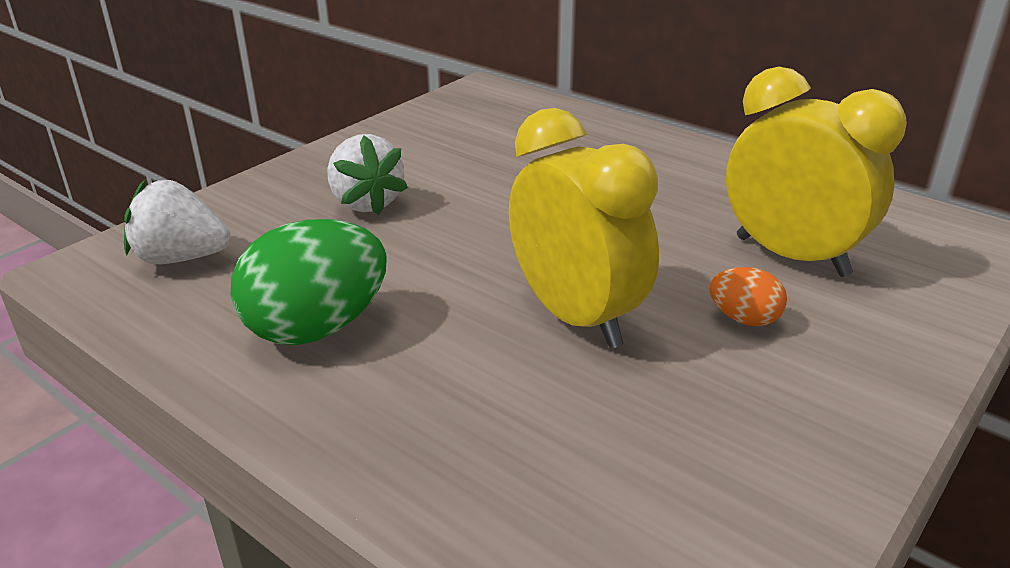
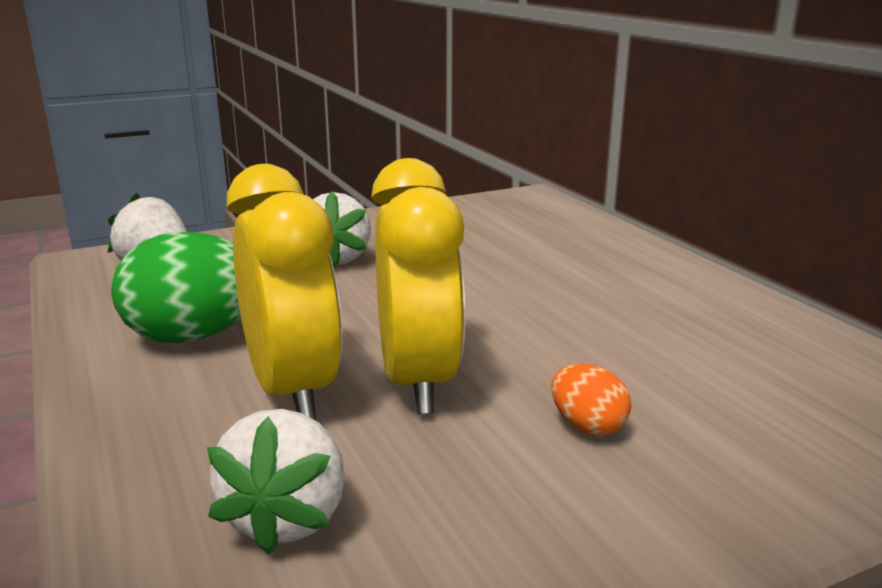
camera: 25 degrees right, 10 degrees down
yellow clock [726,67,907,277] -> yellow clock moved to [227,164,342,420]
none -> white strawberry [207,409,345,555]

